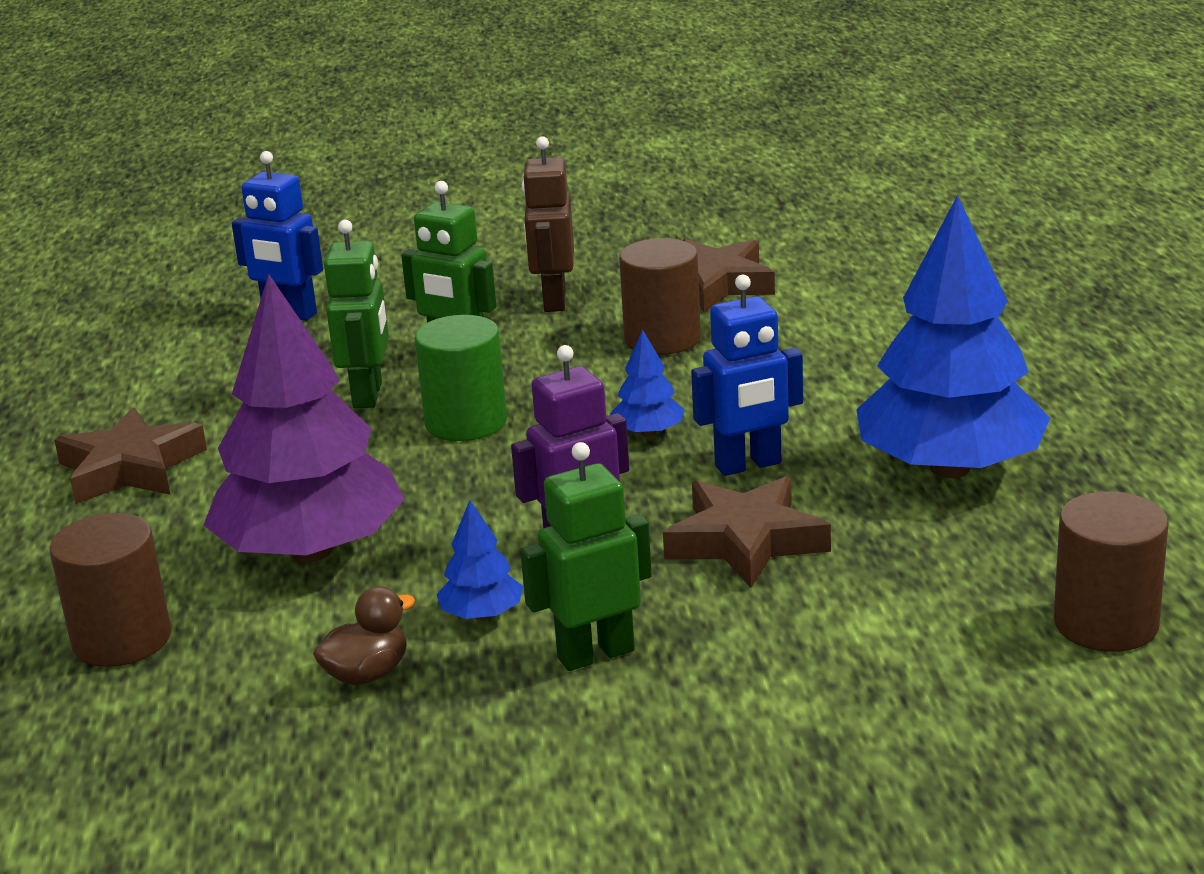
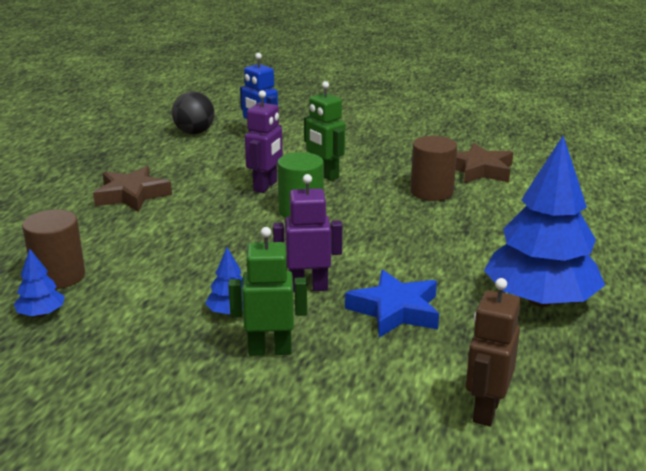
camera: 20 degrees right, 0 degrees up
purple tree [203,274,405,562] -> none
brown duck [313,586,415,685] -> none
green robot [324,220,389,408] -> purple robot [245,90,283,193]
brown robot [522,136,574,312] -> brown robot moved to [466,278,521,426]
blue tree [610,330,685,437] -> blue tree moved to [14,249,65,317]
brown star [663,476,831,588] -> blue star [345,270,439,338]
blue robot [691,275,803,476] -> none
brown cylinder [1054,491,1169,652] -> none
none -> black ball [172,91,215,134]

